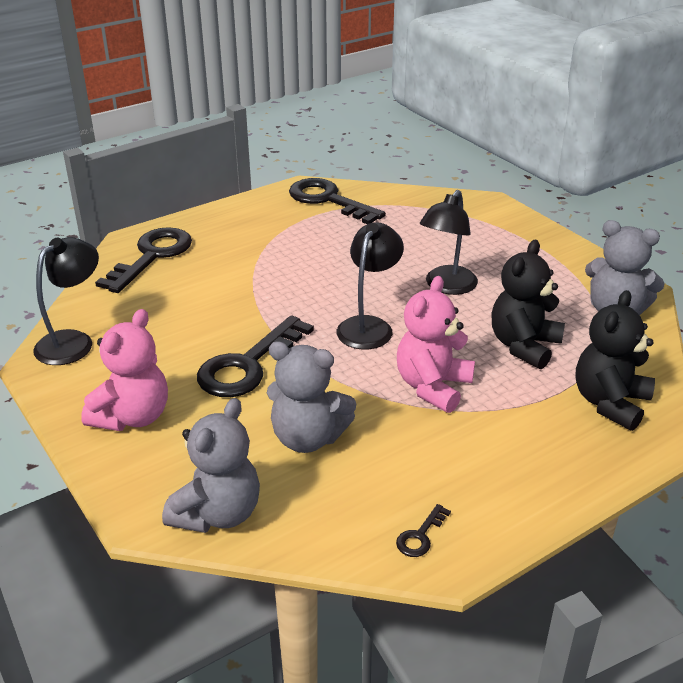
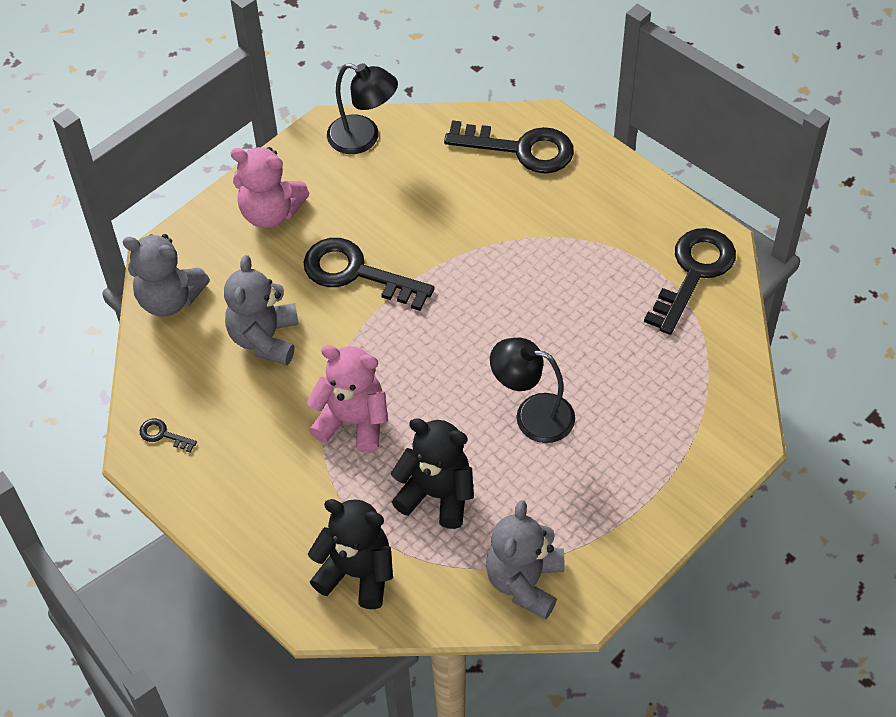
camera: 80 degrees right, 20 degrees up
black lamp [337,222,404,349] -> none

